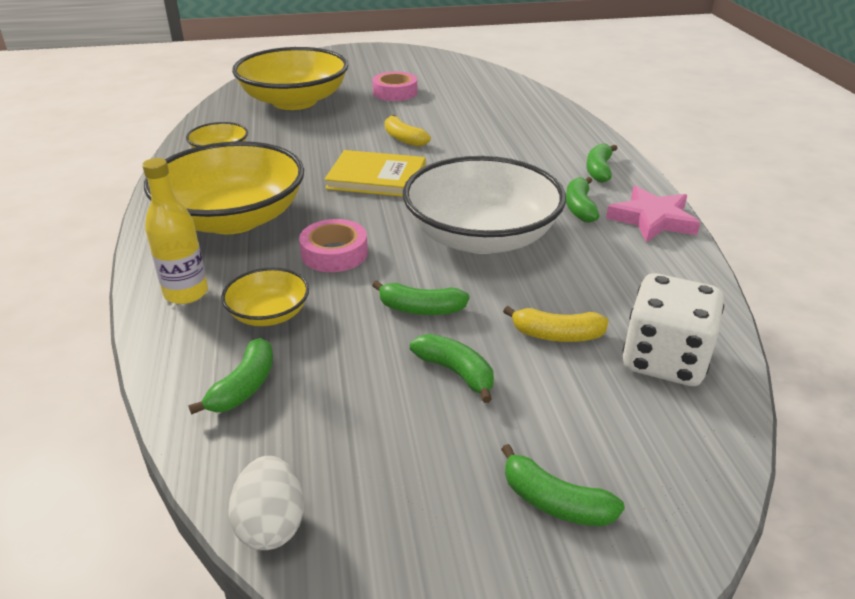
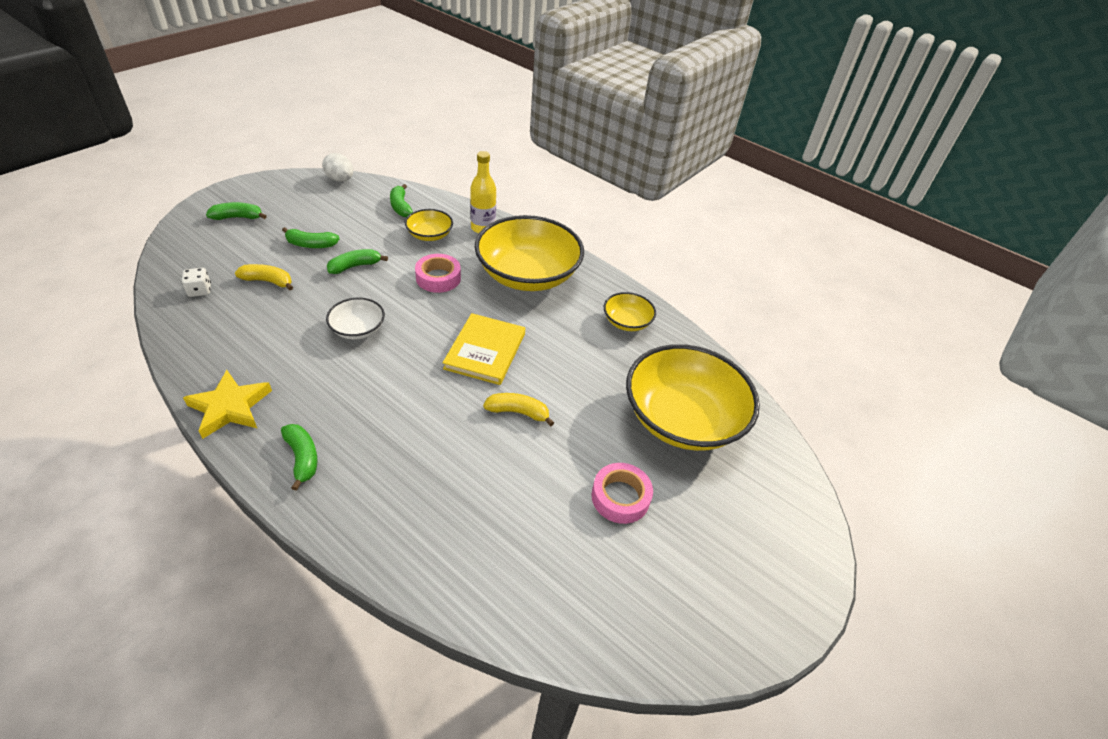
camera: 135 degrees right, 10 degrees up
yellow book [324,150,425,197] -> yellow book turned 45 degrees counterclockwise [443,313,525,385]
white bowl [403,156,566,254] -> white bowl [326,297,385,340], size x0.47
yellow banana [503,306,609,342] -> yellow banana turned 45 degrees clockwise [235,264,293,290]
green banana [566,177,600,223] -> none
pink star [606,186,700,243] -> yellow star [183,370,272,439]
white dice [622,273,724,386] -> white dice [182,268,211,297], size x0.46

